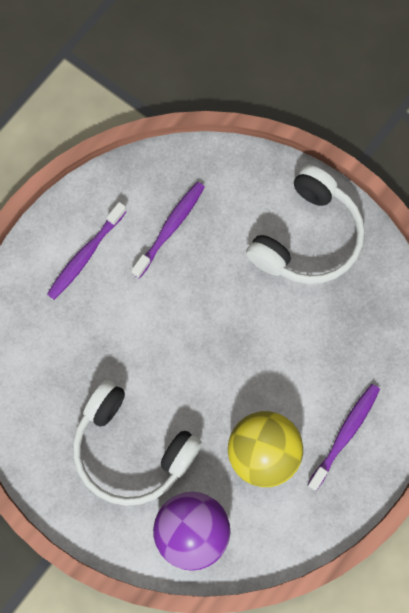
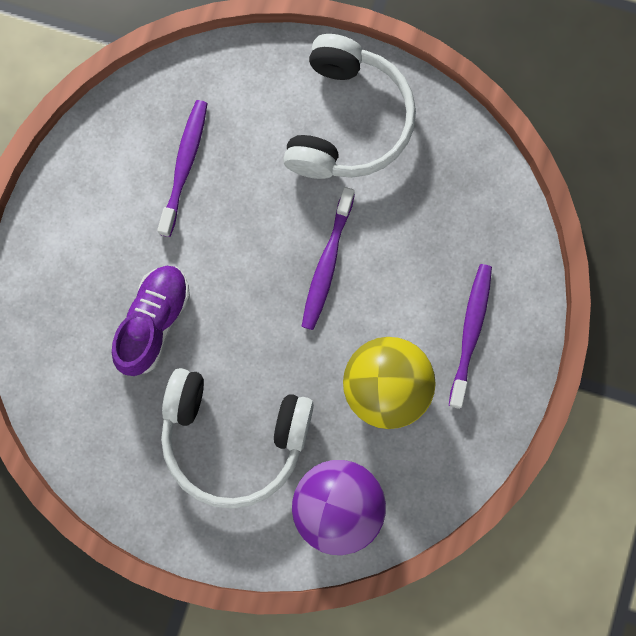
camera: 20 degrees left, 5 degrees up
purple toothbrush [47,202,127,300] -> purple toothbrush moved to [301,187,355,330]
none -> purple shoe [112,266,190,376]

